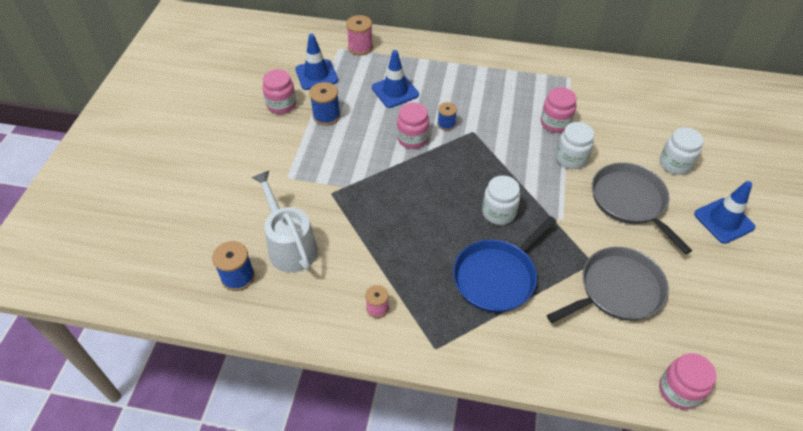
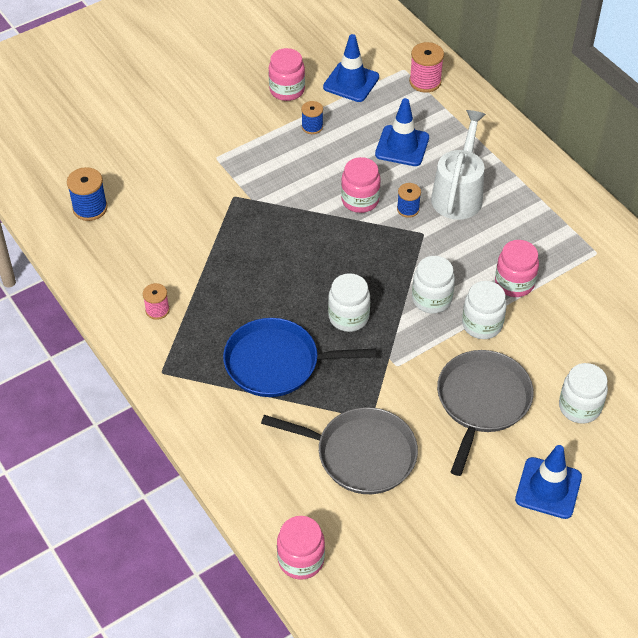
camera: 45 degrees right, 0 degrees up
white watering can [252,171,318,273] -> white watering can moved to [431,110,486,220]
blue spool [309,82,340,126] -> blue spool [301,101,323,134], size x0.65
none -> white jar [412,256,455,313]

